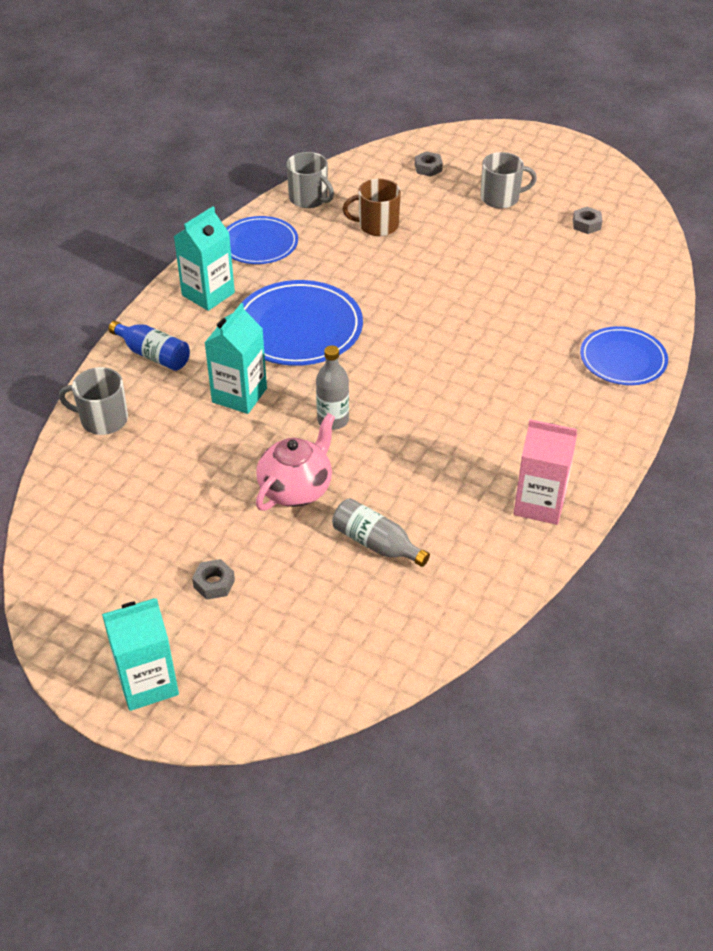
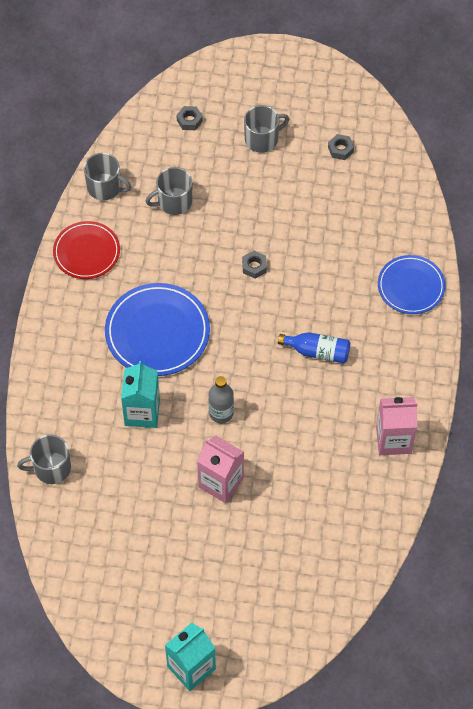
camera: 20 degrees left, 15 degrees up
blue bottle [108,321,190,371] -> blue bottle moved to [278,332,350,363]
turquoise carton [174,206,235,311] -> none
grey nut [192,559,235,600] -> grey nut moved to [242,251,267,279]
blue plate [226,216,298,264] -> red plate [53,221,120,279]
pink teapot [256,413,335,511] -> pink carton [197,435,244,503]
grey bottle [332,498,430,567] -> none
brown mug [343,179,401,236] -> grey mug [145,167,192,215]

